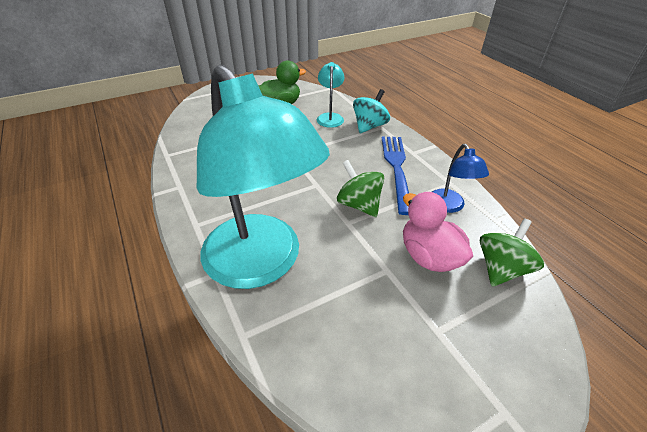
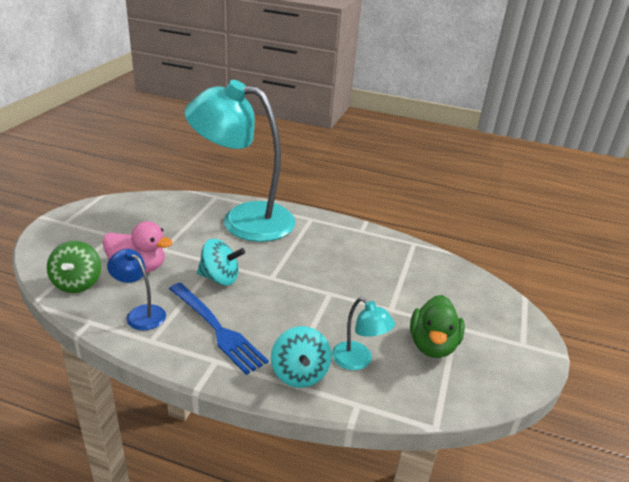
camera: 135 degrees right, 10 degrees down
green spinning top [337,160,384,217] -> turquoise spinning top [197,239,245,286]

